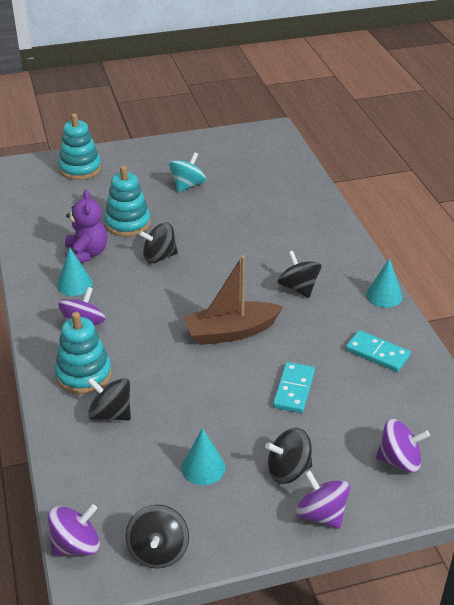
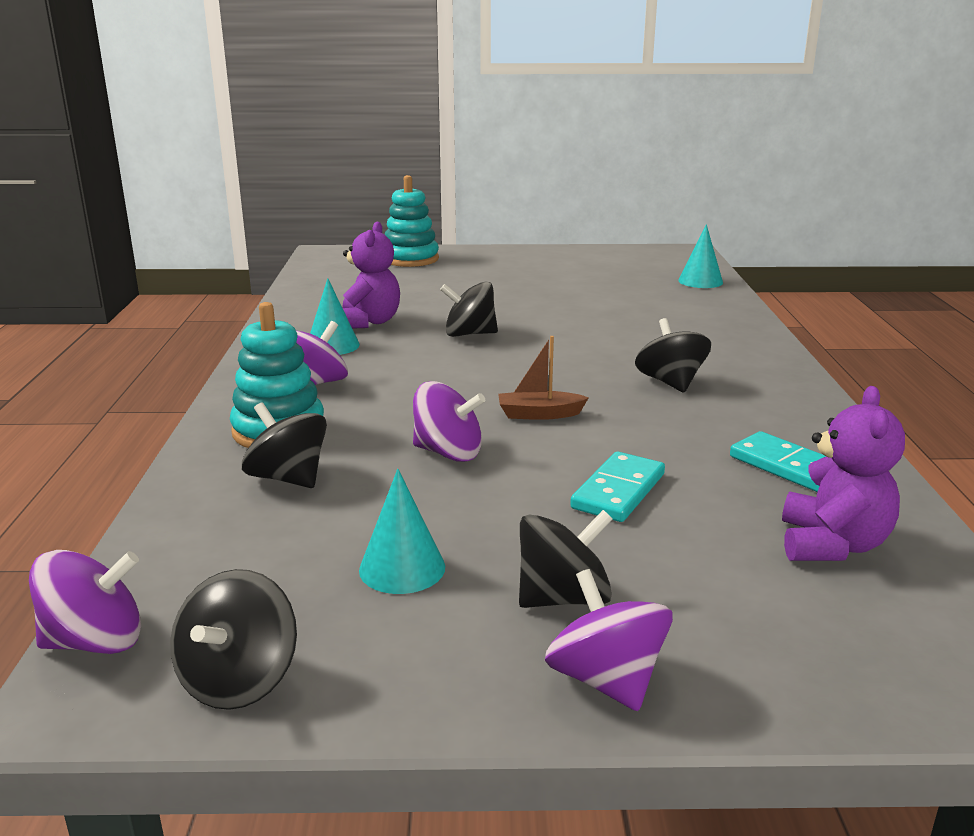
camera: 15 degrees right, 15 degrees down
turquoise stacking toy [104,166,151,237] -> none
turquoise spinning top [169,152,206,192] -> none
brown boat [183,255,283,345] -> brown boat [498,336,589,420], size x0.54
black spinning top [265,428,312,484] -> black spinning top turned 150 degrees clockwise [519,510,612,608]
turquoise cone [366,258,402,308] -> turquoise cone moved to [678,224,723,288]
purple spinning top [376,419,430,473] -> purple spinning top moved to [413,381,485,462]
none -> purple teddy bear [782,386,905,561]

